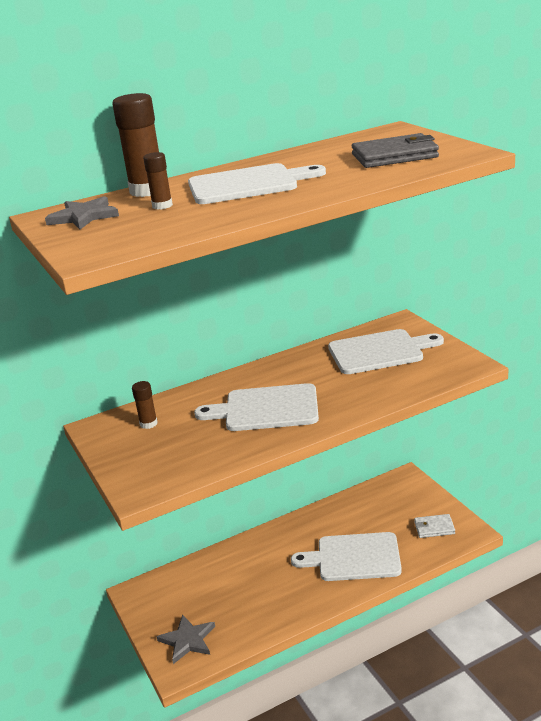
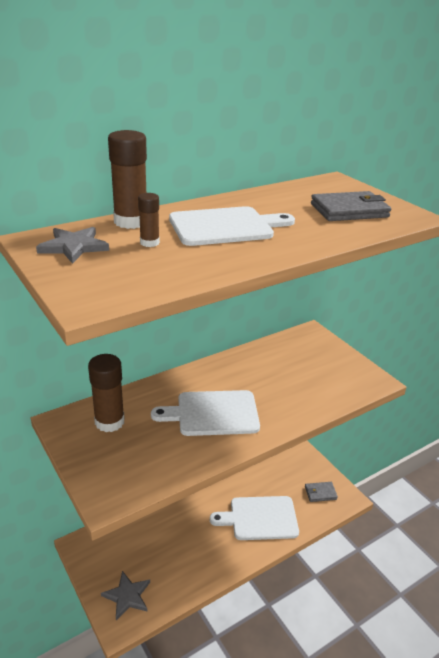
camera: 10 degrees left, 5 degrees up
brown glue stick [132,381,158,429] -> brown glue stick [88,354,125,432], size x1.87
white cutting board [328,329,444,374] -> none
white wallet [414,514,455,538] -> grey wallet [305,482,338,502]

